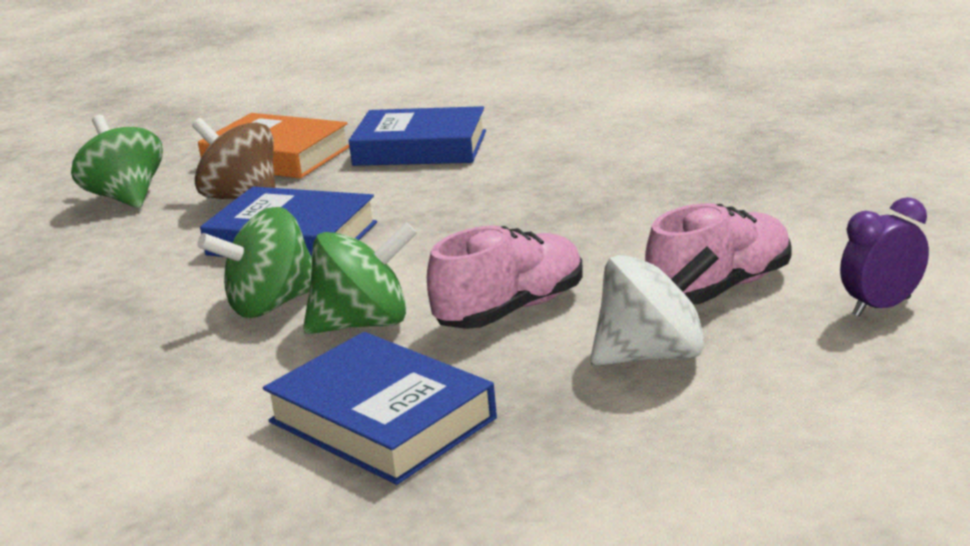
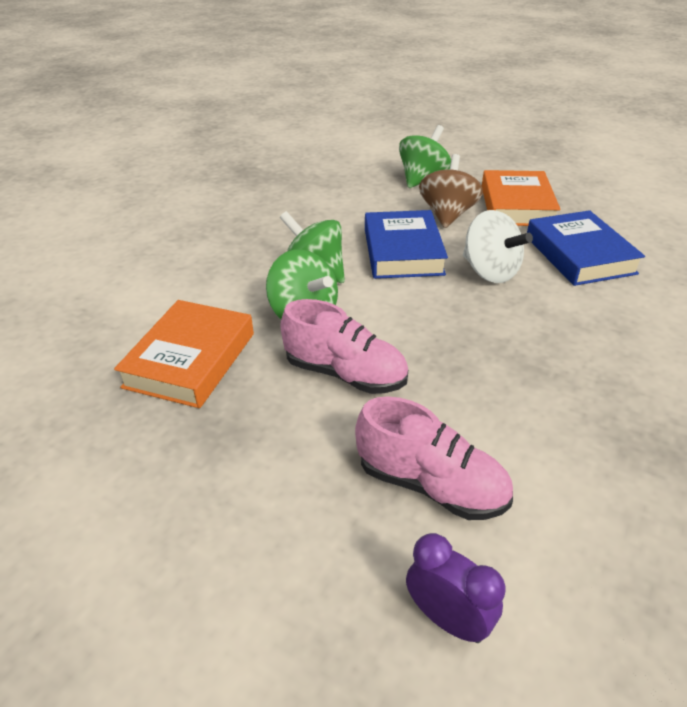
camera: 65 degrees right, 15 degrees up
blue book [263,332,497,485] -> orange book [114,300,254,408]
white spinning top [590,246,719,366] -> white spinning top moved to [463,210,533,283]

